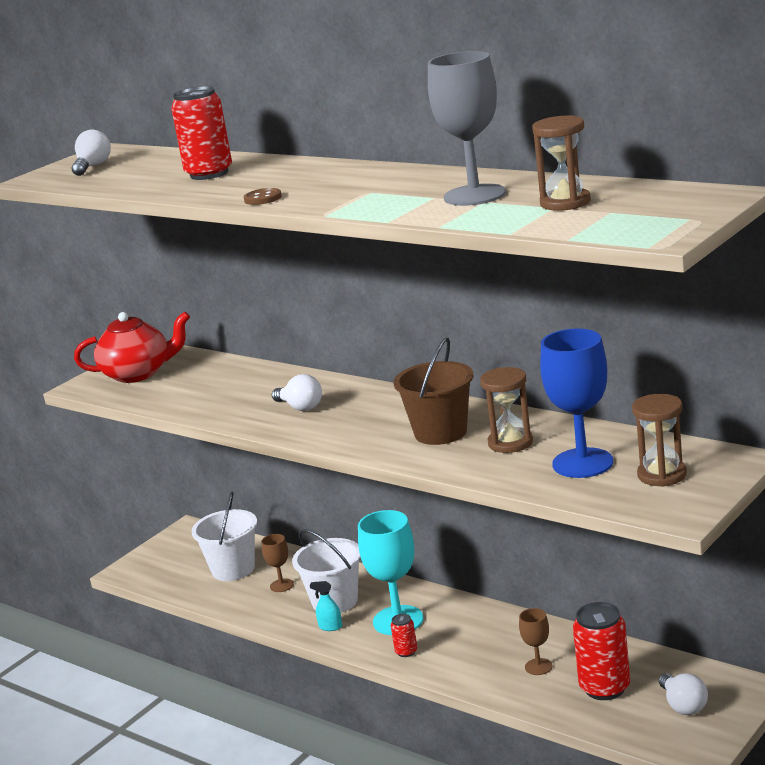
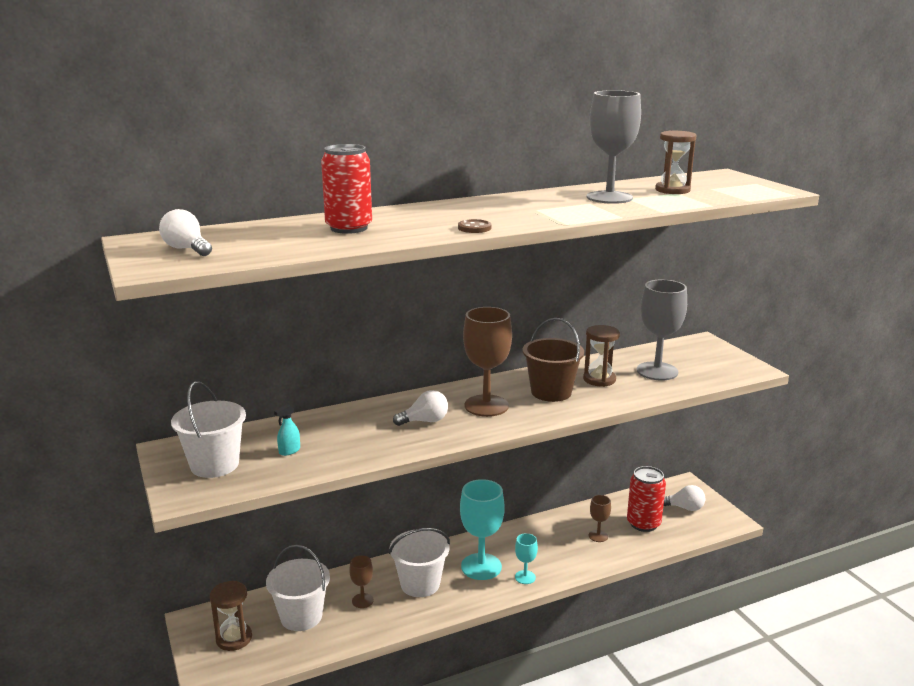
camera: 65 degrees left, 0 degrees up
red teapot [74,312,190,383] -> white bucket [171,381,246,478]
turquoise spray bottle [310,581,342,631] -> turquoise spray bottle moved to [274,405,300,456]
red can [391,614,417,657] -> turquoise goblet [515,533,538,584]
blue goblet [540,329,613,478] -> grey goblet [637,279,687,381]
brown hourglass [632,394,687,487] -> brown hourglass moved to [210,581,252,651]
none -> brown goblet [463,307,512,417]

